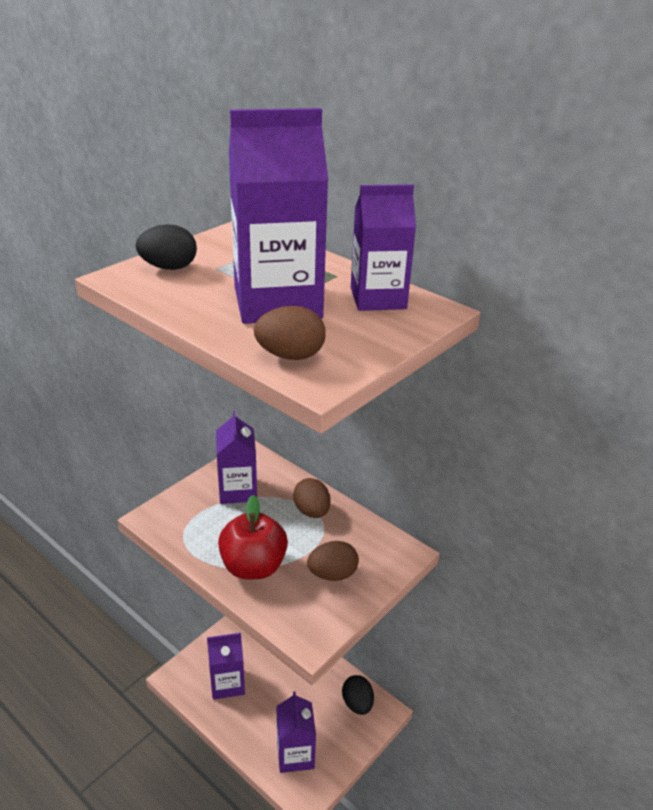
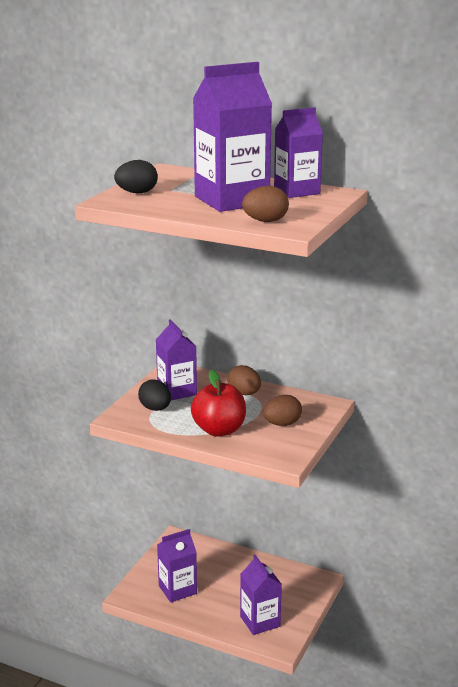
camera: 15 degrees left, 10 degrees down
black egg [342,675,374,715] -> black egg moved to [138,379,171,411]

